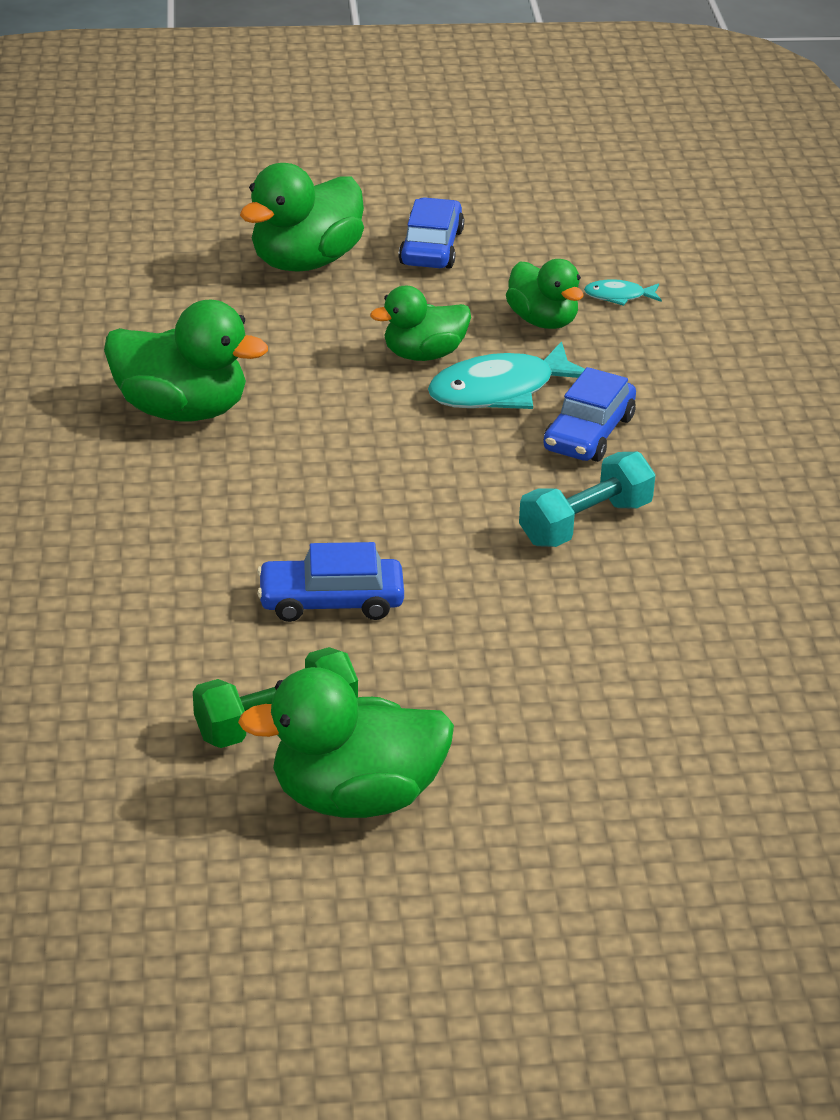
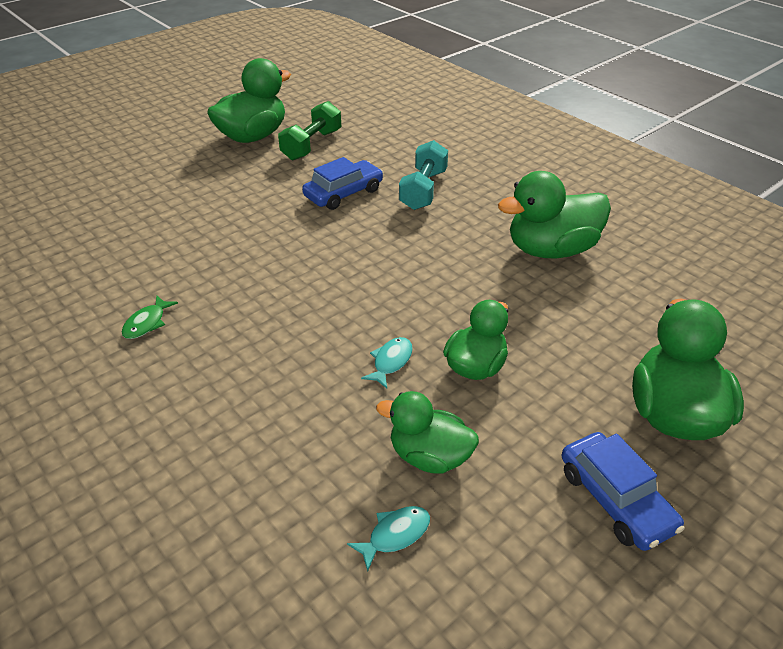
camera: 145 degrees right, 5 degrees up
turquoise fish [428,341,585,409] -> turquoise fish [361,337,413,388], size x0.48
turquoise dumbbell [519,452,655,547] -> turquoise dumbbell moved to [399,140,448,210]
blue car [543,367,636,462] -> none
none -> green fish [122,295,178,339]

